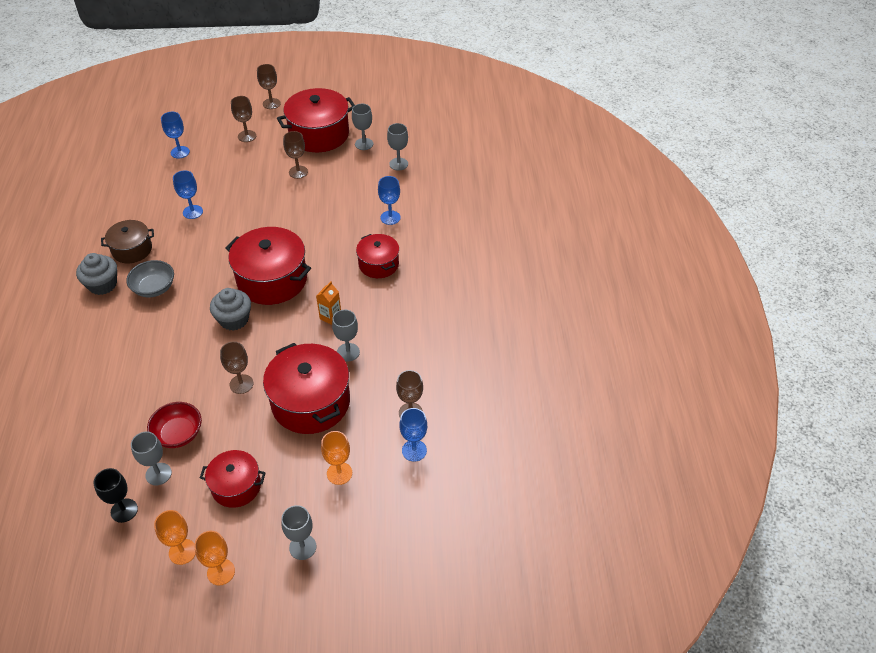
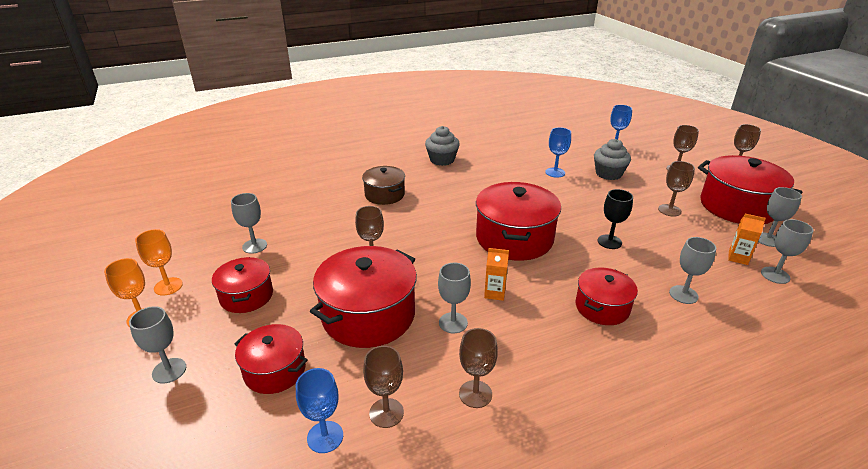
camera: 70 degrees right, 15 degrees down
black goblet [93,468,138,523] -> black goblet moved to [598,189,633,249]
brown pot [101,220,154,263] -> brown pot moved to [362,166,405,205]
grey bowl [126,260,174,298] -> none
red bowl [147,402,202,448] -> none
grey cupcake [210,288,251,331] -> grey cupcake moved to [594,139,631,180]
orange goblet [321,431,352,485] -> red pot [235,324,308,394]
blue goblet [378,176,401,225] -> grey goblet [669,237,716,304]
none -> brown goblet [459,328,498,408]
none -> orange carton [728,214,766,265]

